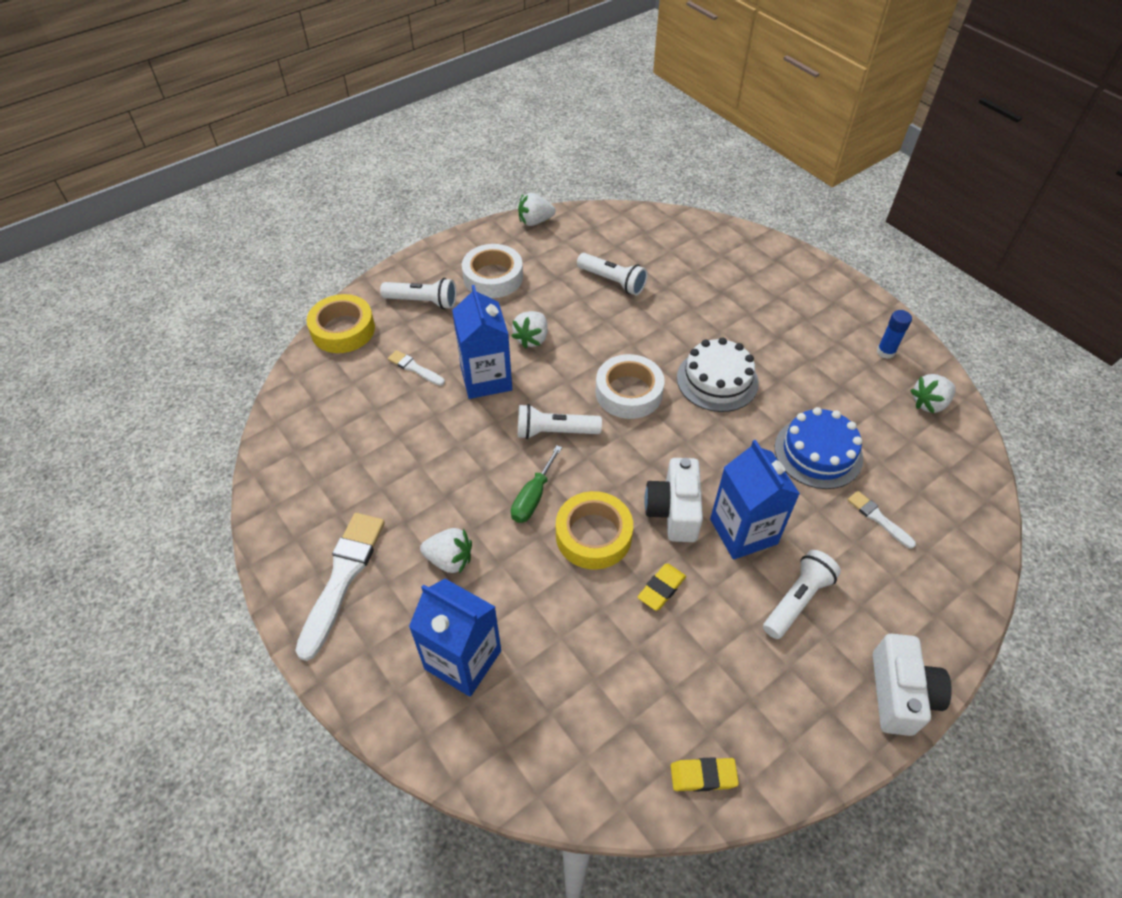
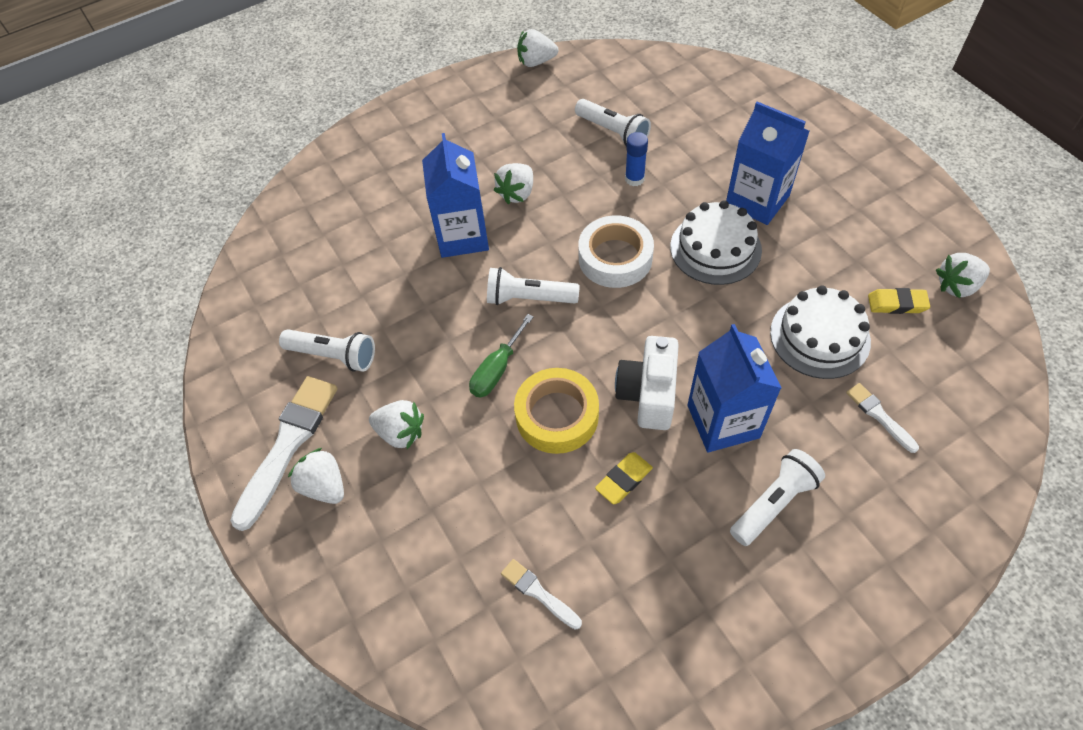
camera: 10 degrees right, 5 degrees up
yellow tape [307,294,375,353] -> none
white flashlight [380,278,456,309] -> white flashlight moved to [279,329,375,372]
white brush [388,350,445,386] -> white brush moved to [501,559,582,630]
blue carton [409,579,501,697] -> blue carton moved to [726,102,810,225]
white tape [462,244,523,298] -> none
yellow eraser [671,757,739,792] -> yellow eraser moved to [868,288,930,314]
blue cake [775,407,863,489] -> white cake [770,286,871,379]
white camera [873,633,952,736] -> none
blue glue stick [877,310,912,359] -> blue glue stick moved to [625,132,648,186]
none -> white strawberry [288,448,344,504]

